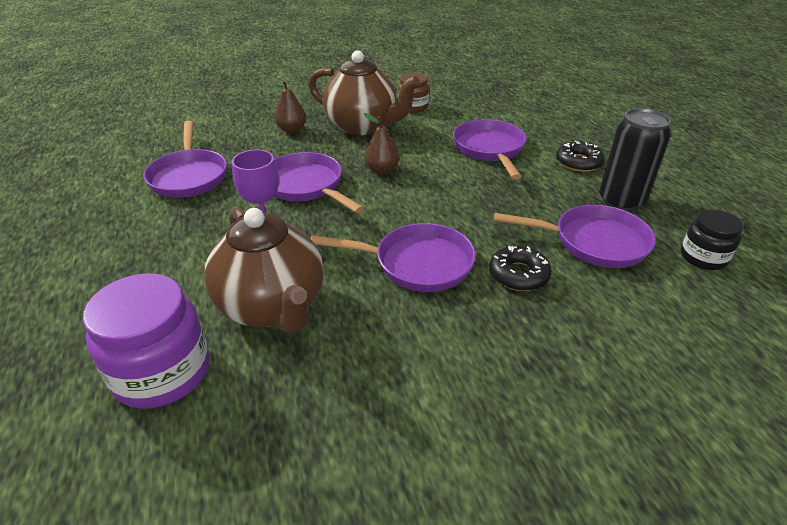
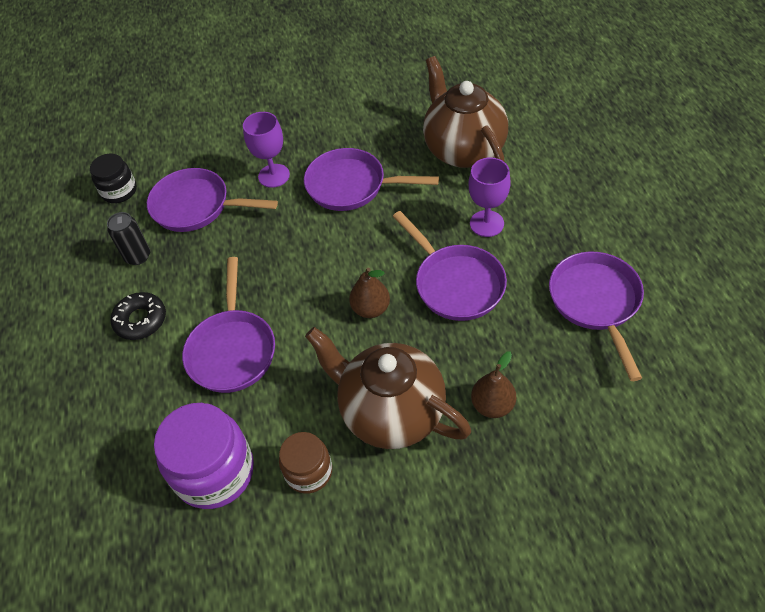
camera: 170 degrees left, 15 degrees up
purple jar [83,273,209,409] -> purple jar moved to [154,403,254,509]
black donut [489,246,552,291] -> purple goblet [243,112,290,188]
black can [599,108,671,212] -> black can [107,212,150,265], size x0.60

